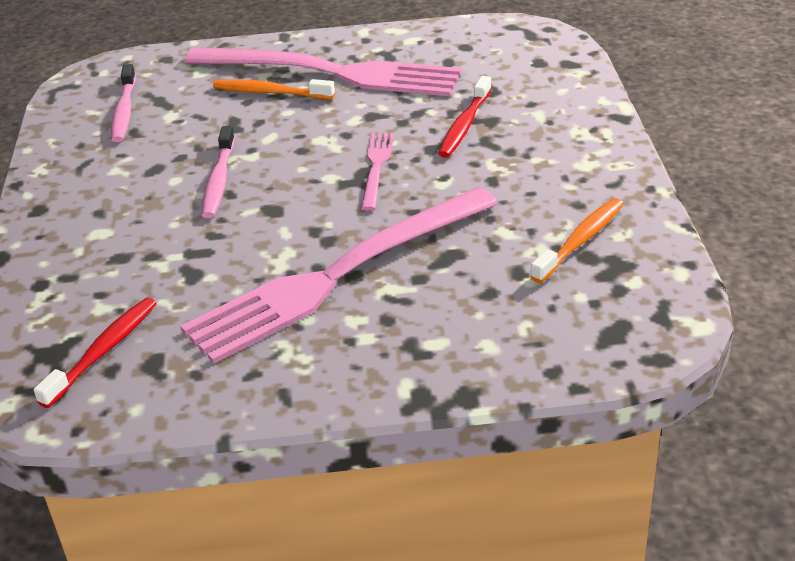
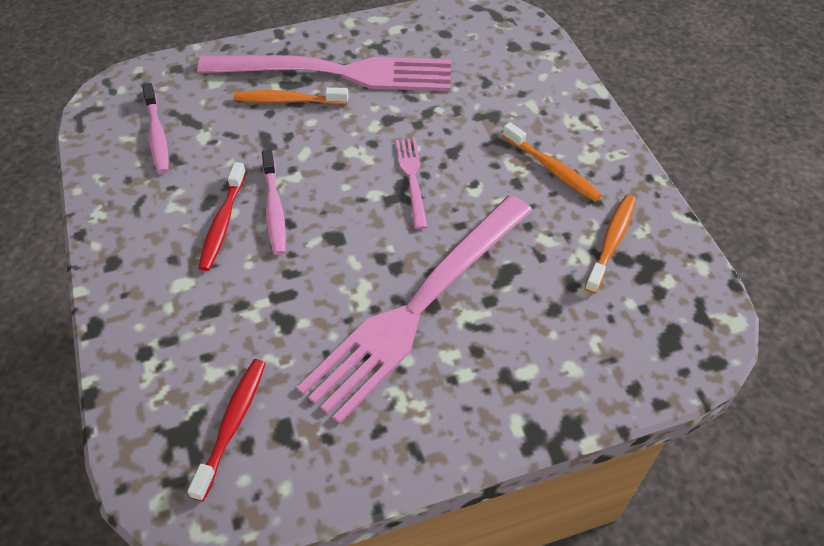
camera: 15 degrees left, 15 degrees up
red toothbrush [438,76,492,158] -> red toothbrush moved to [198,162,246,271]
none -> orange toothbrush [503,122,602,201]

